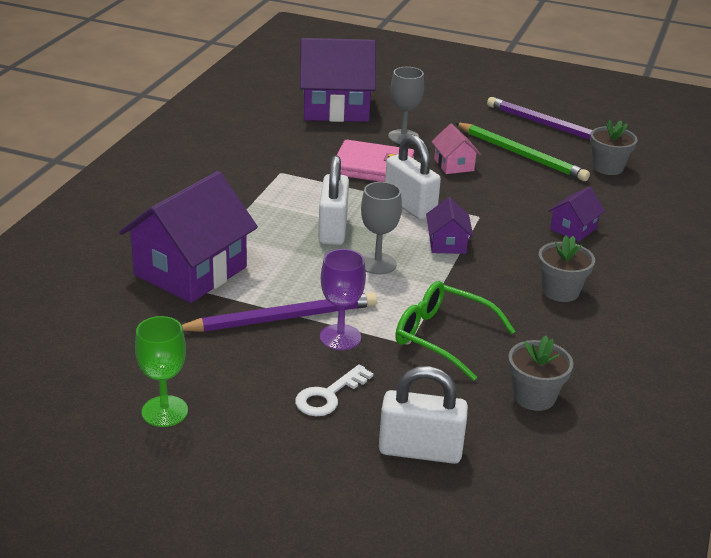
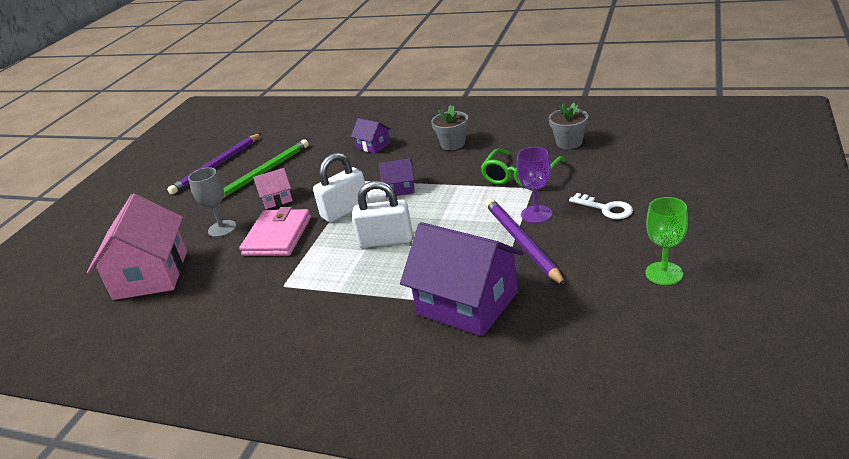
camera: 85 degrees left, 0 degrees up
purple house [300,38,376,122] -> pink house [87,193,187,300]
grey goblet [361,182,402,275] -> none
white padlock [379,366,468,464] -> none
grey flower pot [590,120,638,175] -> none

